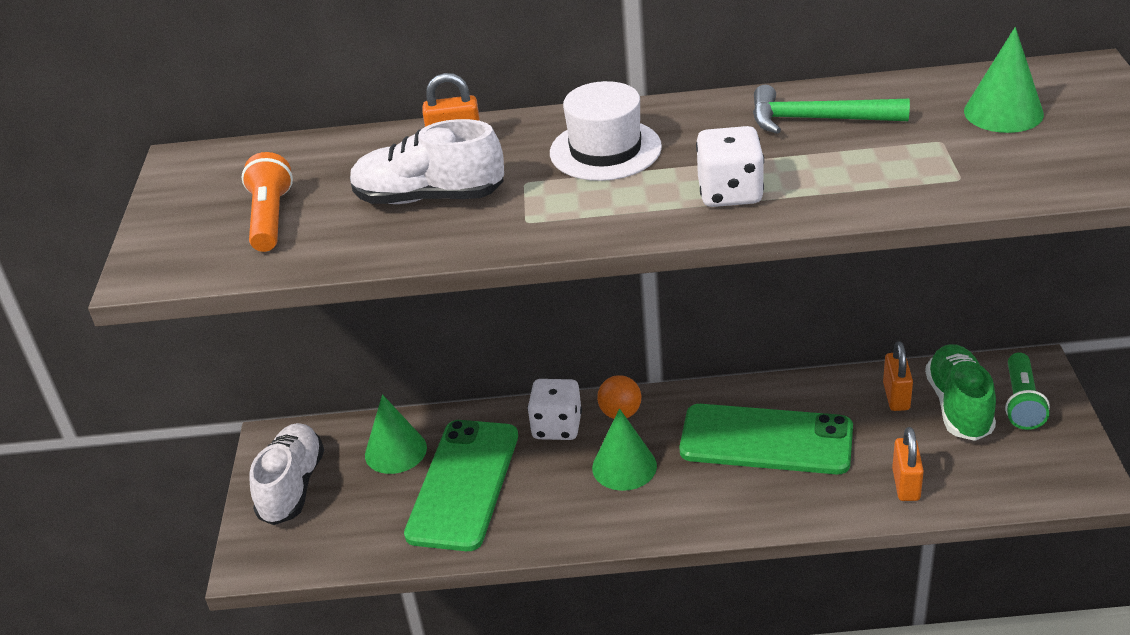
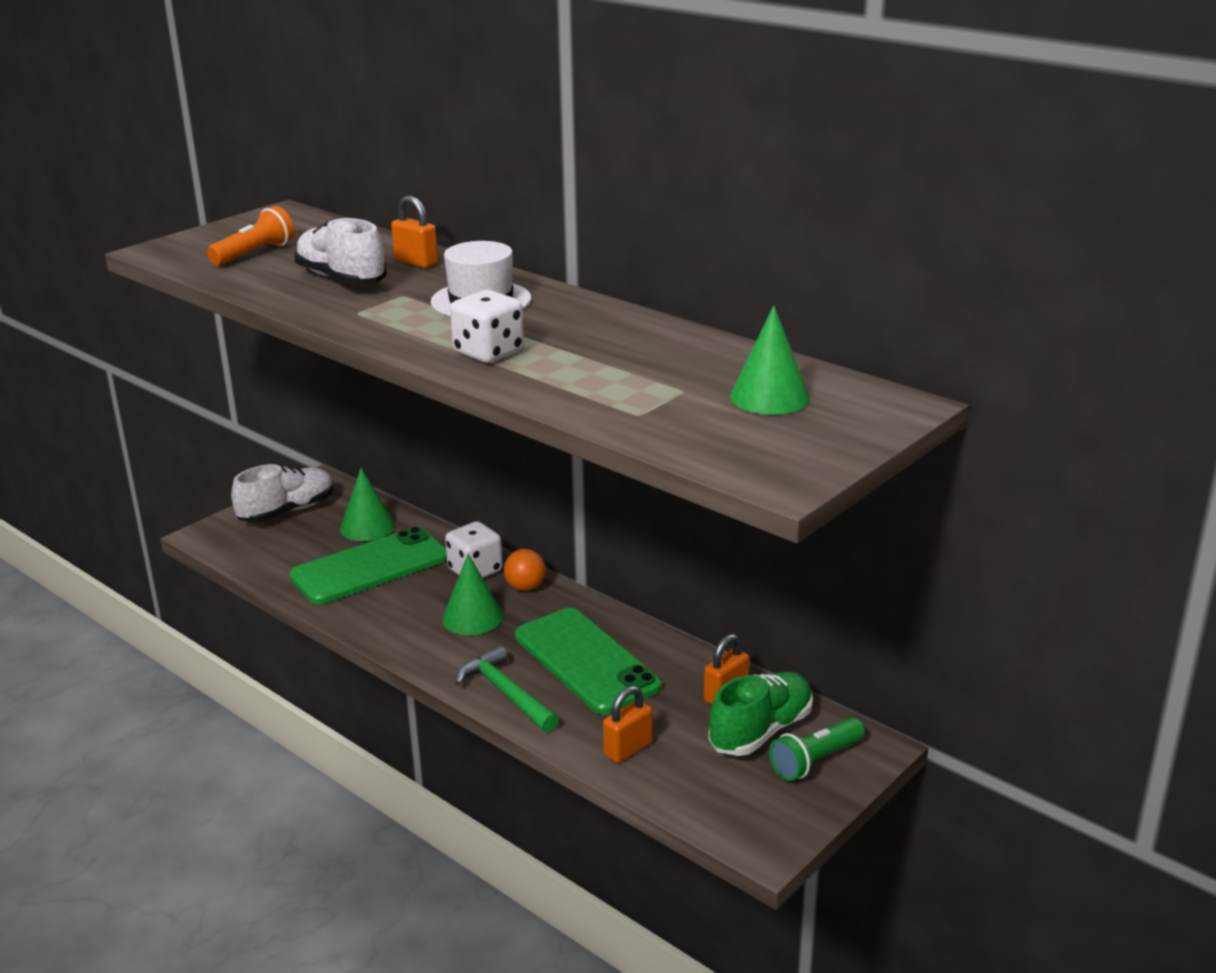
camera: 40 degrees right, 10 degrees down
green hammer [753,85,910,134] -> green hammer moved to [455,645,559,733]

